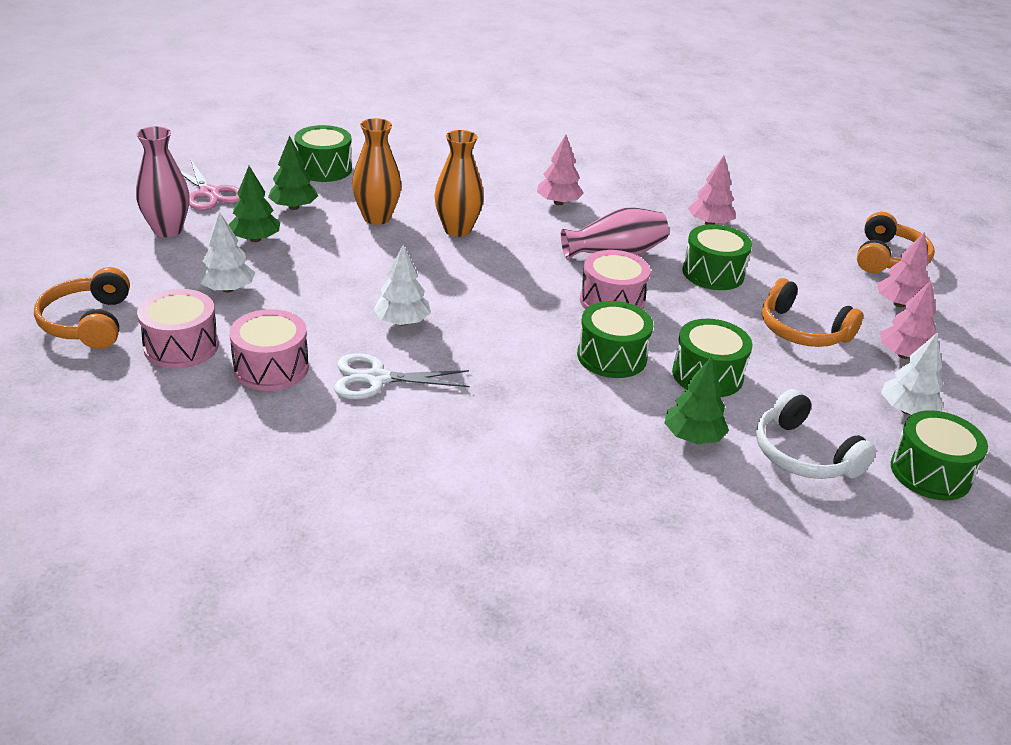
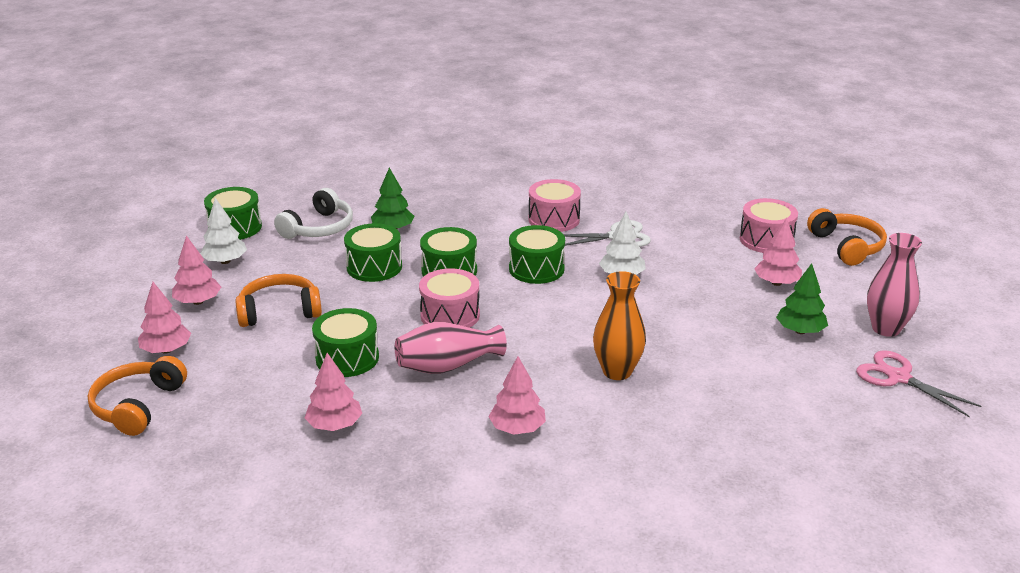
camera: 175 degrees right, 5 degrees down
white tree [198,212,256,292] -> pink tree [754,218,802,286]
pink drum [229,309,309,391] -> pink drum moved to [528,179,581,232]
green tree [268,136,318,210] -> none
green drum [294,125,352,182] -> green drum moved to [509,225,565,284]
orange vase [352,118,401,225] -> none
white headphones [756,389,876,479] -> white headphones turned 75 degrees clockwise [274,188,353,239]
orange headphones [762,278,863,347] -> orange headphones turned 45 degrees counterclockwise [235,274,322,327]

